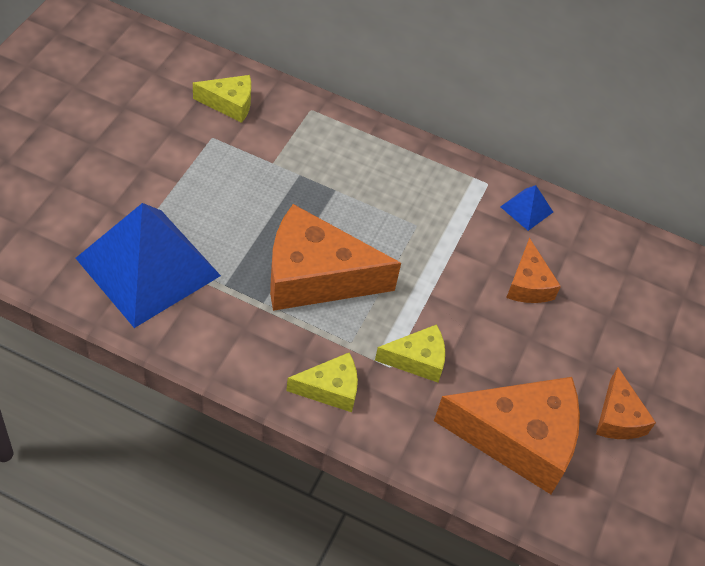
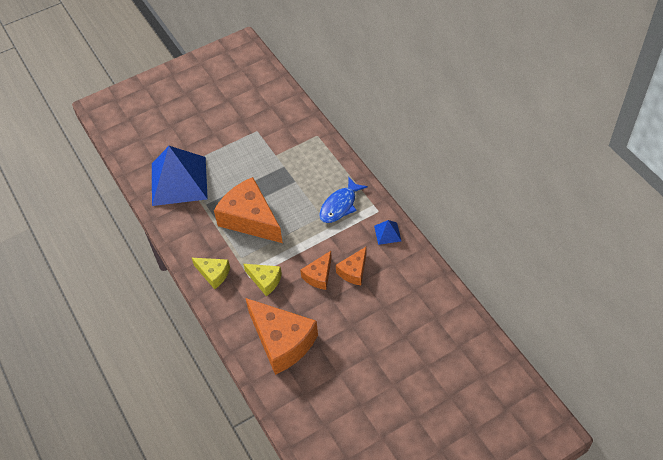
camera: 45 degrees right, 0 degrees up
yellow cheese [193,75,251,123] -> none
orange cheese [596,367,656,439] -> orange cheese moved to [300,251,332,290]
none -> blue fish [319,177,368,223]

